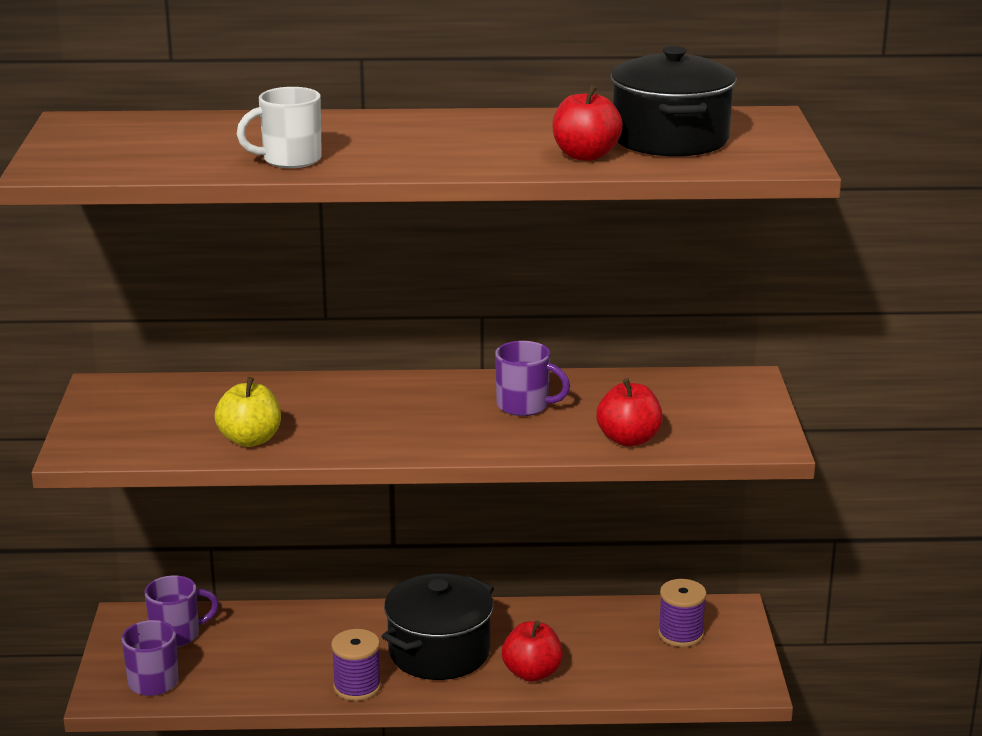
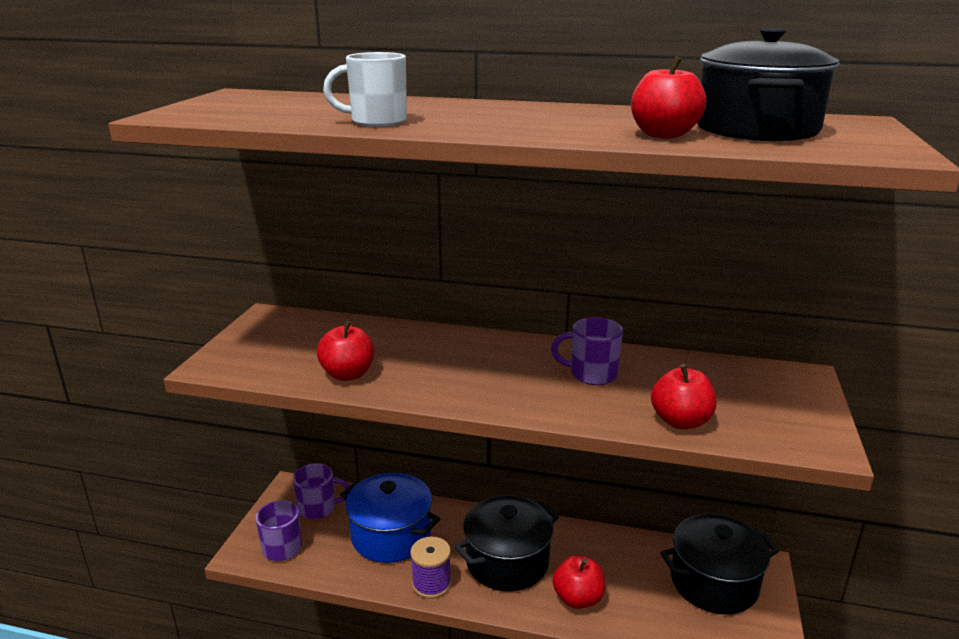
camera: 15 degrees right, 0 degrees up
yellow apple [214,377,281,447] -> red apple [317,321,374,381]
purple mug [495,341,570,416] -> purple mug turned 150 degrees clockwise [551,317,623,385]
purple spool [658,579,707,647] -> black pot [660,514,779,615]
none -> blue pot [340,473,440,563]

